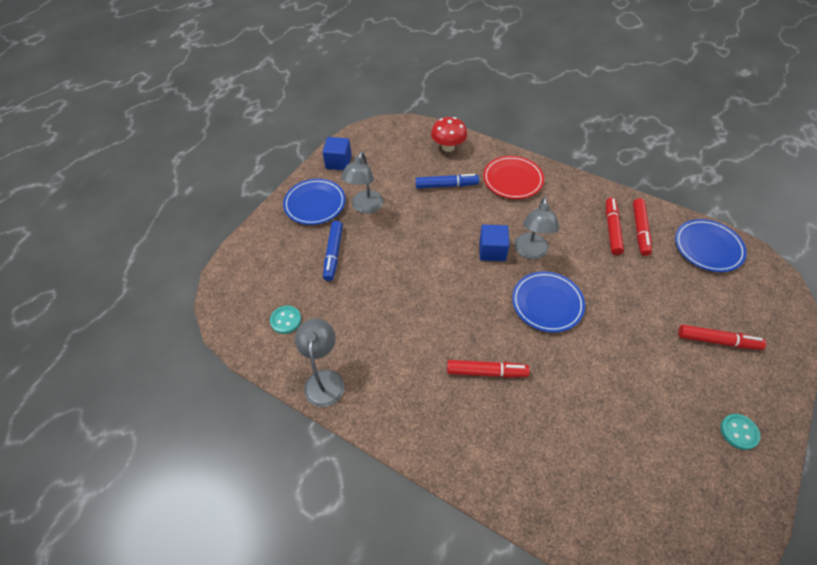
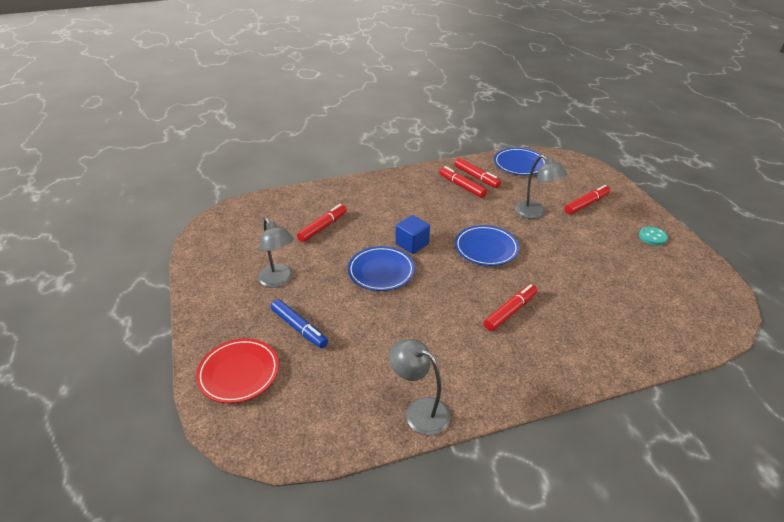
camera: 50 degrees left, 15 degrees down
turquoise button [270,306,301,334] -> none
blue plate [283,179,345,225] -> blue plate moved to [348,246,415,291]
blue cube [323,137,352,170] -> none
blue marker [416,174,479,189] -> red marker [297,204,347,242]
red mushroom [431,117,467,152] -> none
red plate [483,156,544,199] -> red plate moved to [196,338,279,403]
grey lamp [514,197,559,259] -> grey lamp moved to [515,155,568,219]

